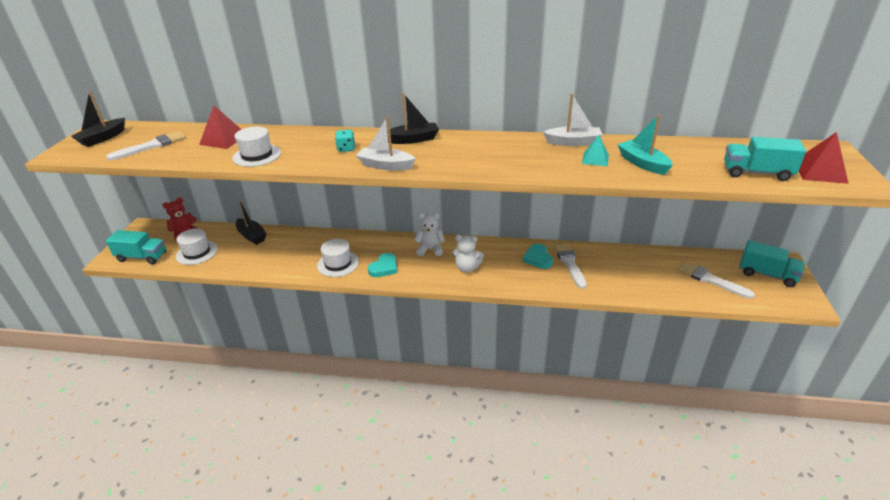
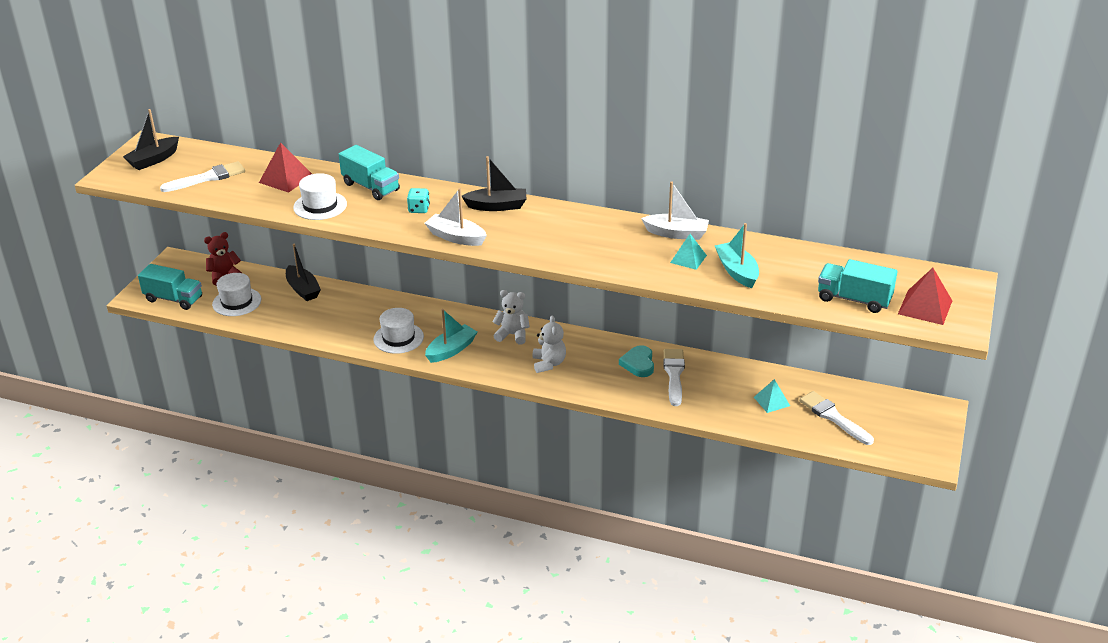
camera: 10 degrees right, 0 degrees up
turquoise heart [368,253,397,277] -> turquoise boat [425,309,477,363]
white teddy bear [452,235,484,273] -> white teddy bear turned 120 degrees counterclockwise [532,316,566,373]
turquoise truck [740,240,805,287] -> turquoise truck moved to [339,145,400,200]
none -> turquoise pyramid [754,379,790,413]

